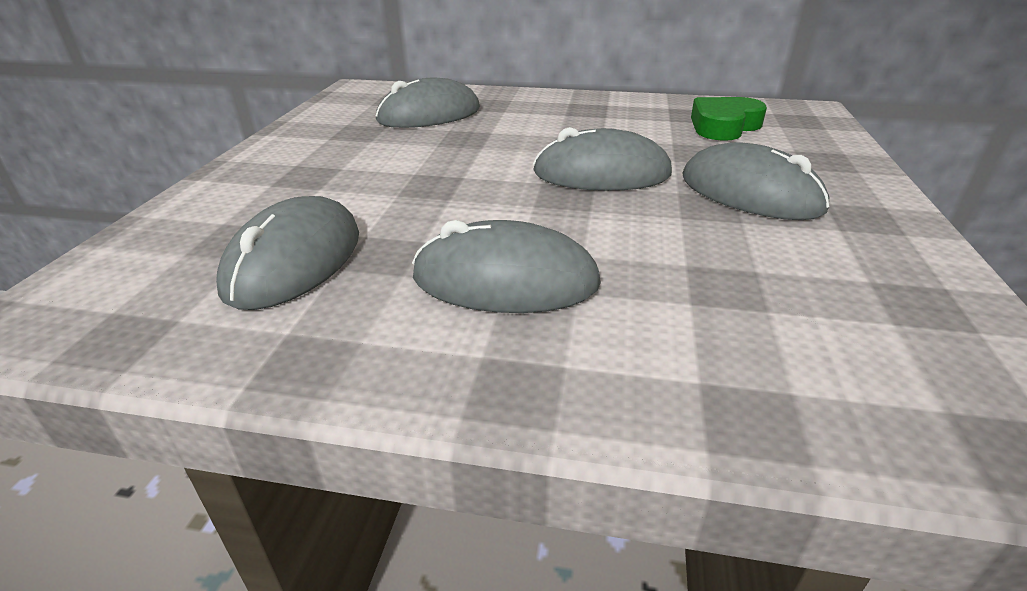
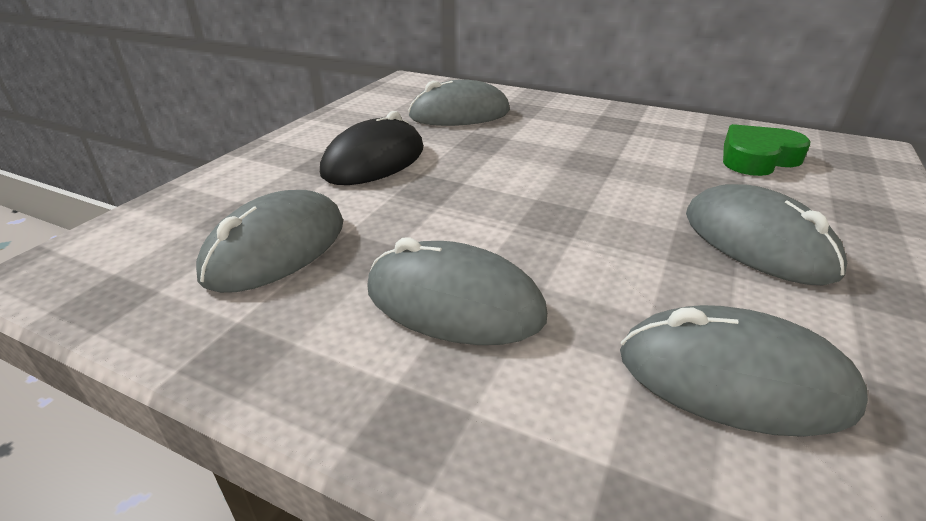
camera: 15 degrees right, 0 degrees up
grey mouse [533,127,672,191] -> grey mouse moved to [620,305,868,437]
none -> black mouse [320,111,423,185]

